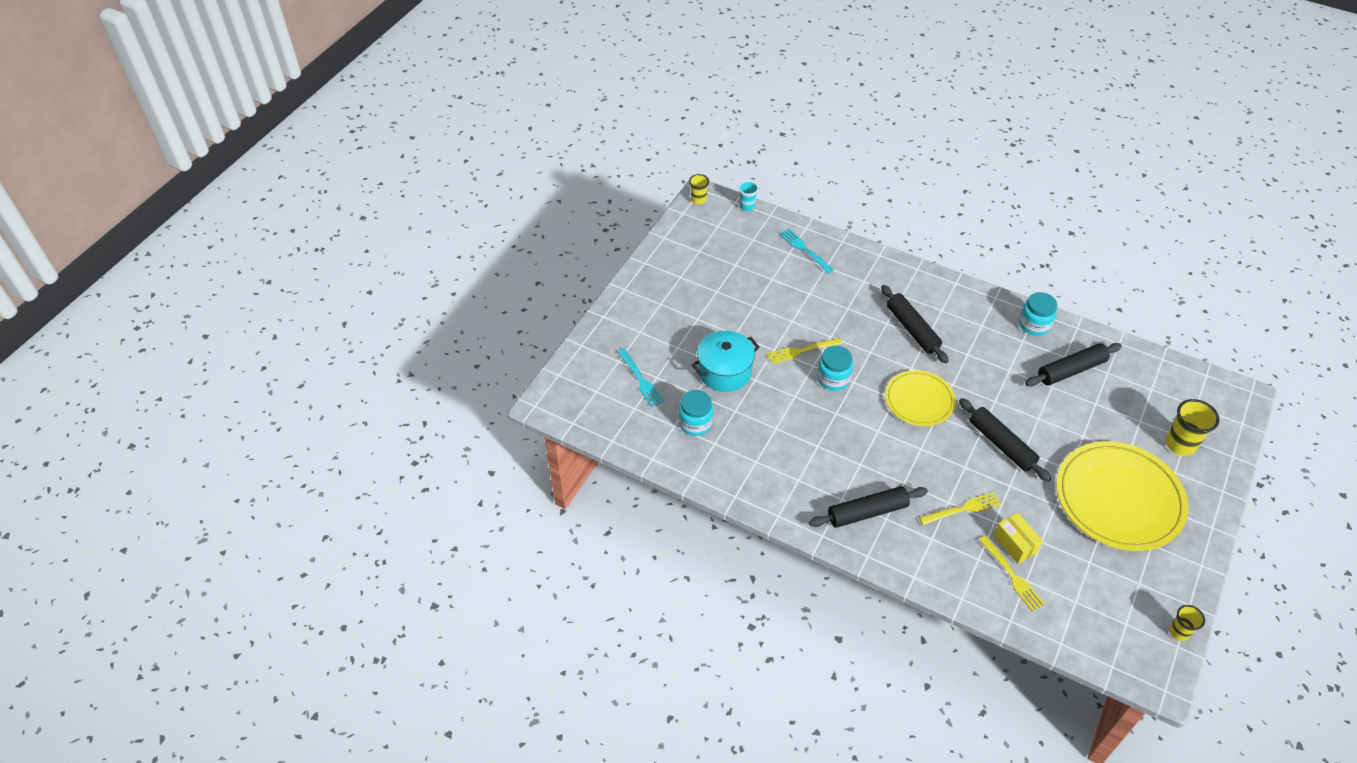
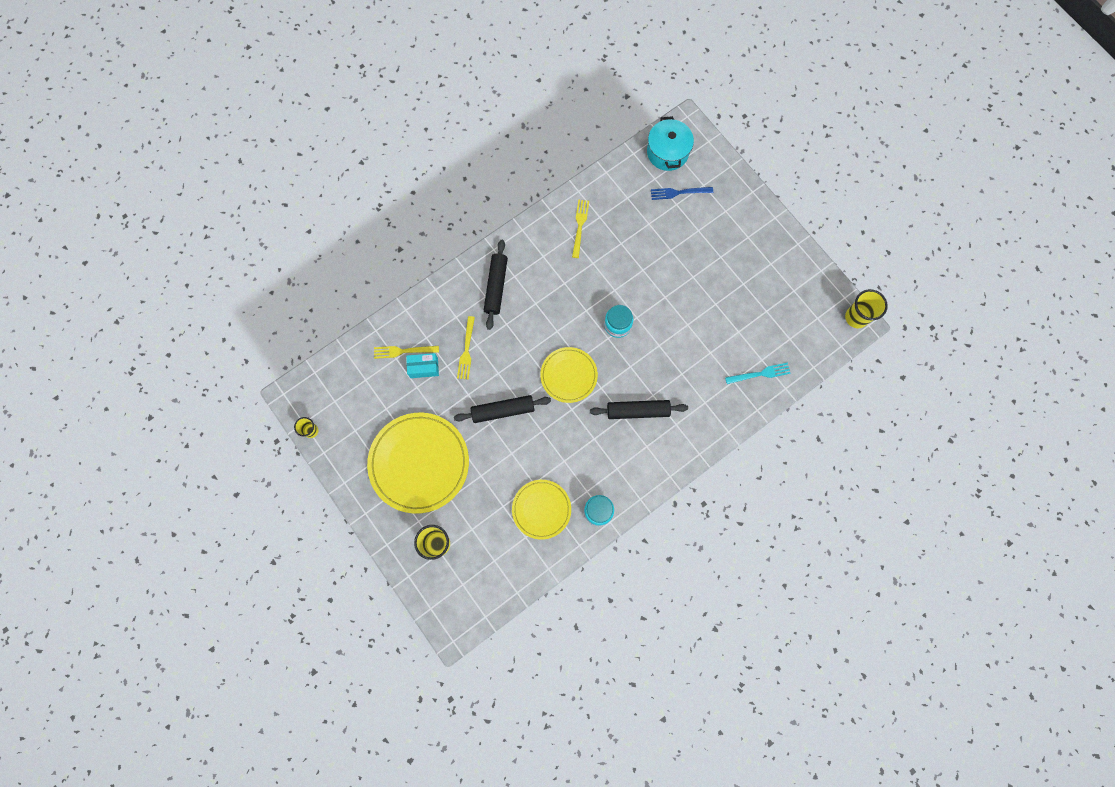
camera: 115 degrees right, 25 degrees up
turquoise fork [618,348,664,407] -> blue fork [651,187,713,200]
turquoise jar [678,390,714,436] -> none
yellow cup [689,174,709,204] -> yellow cup [845,289,888,328], size x1.66
turquoise pot [691,331,760,392] -> turquoise pot moved to [647,116,694,171]
turquoise cup [738,181,759,211] -> none
yellow fork [767,338,842,364] -> yellow fork moved to [572,200,589,258]
yellow box [993,513,1043,564] -> turquoise box [406,353,439,378]
black rolling pin [1025,343,1122,386] -> yellow plate [512,480,571,540]

